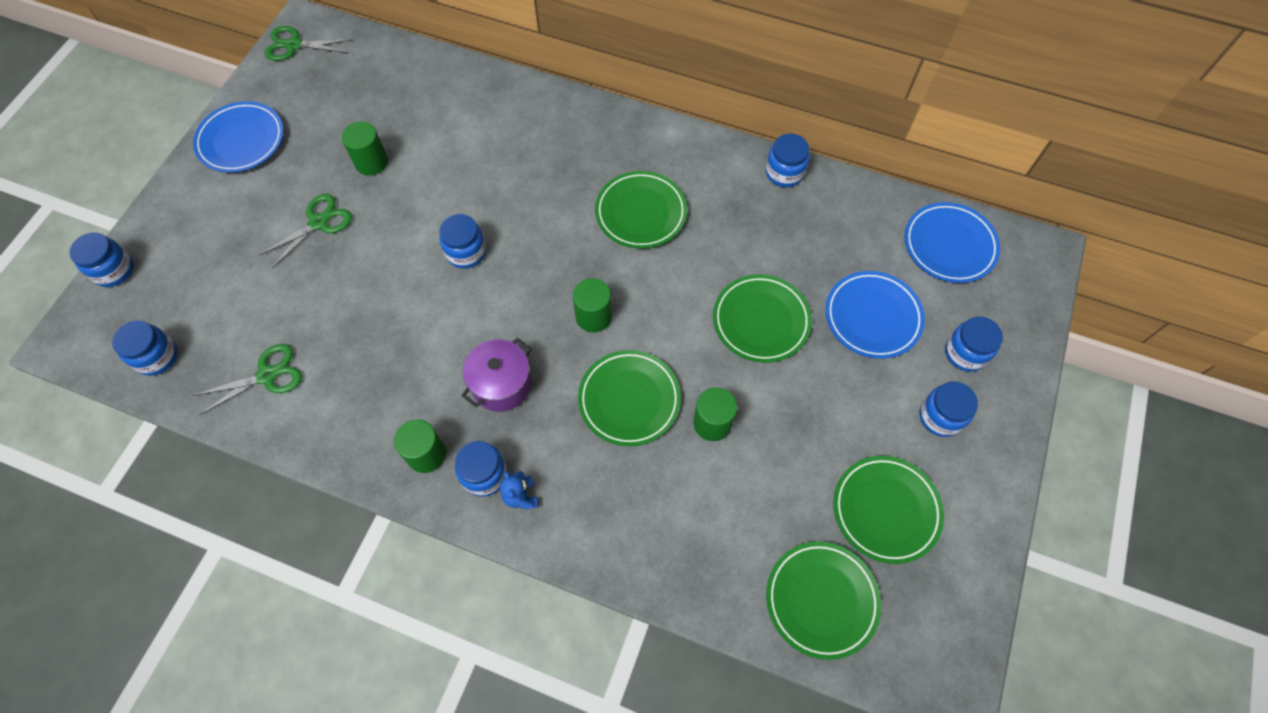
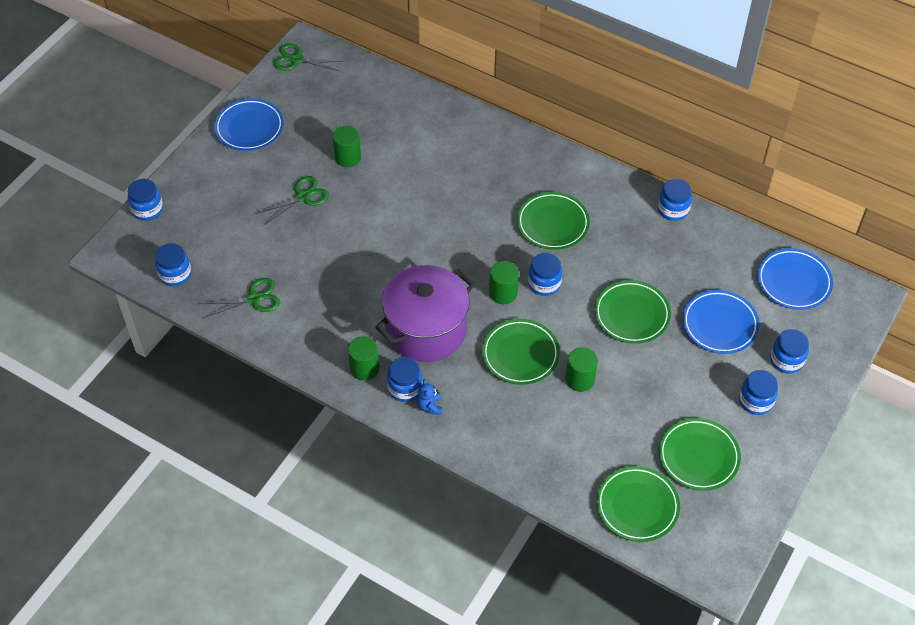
camera: 10 degrees right, 10 degrees down
blue jar [439,214,486,269] -> blue jar moved to [528,253,562,296]
purple pot [461,338,532,411] -> purple pot [375,265,475,362], size x1.77

